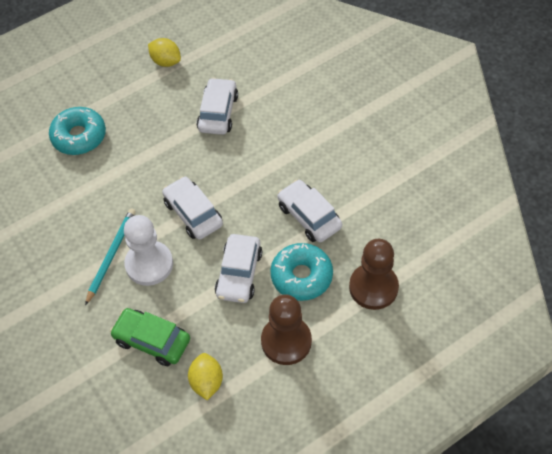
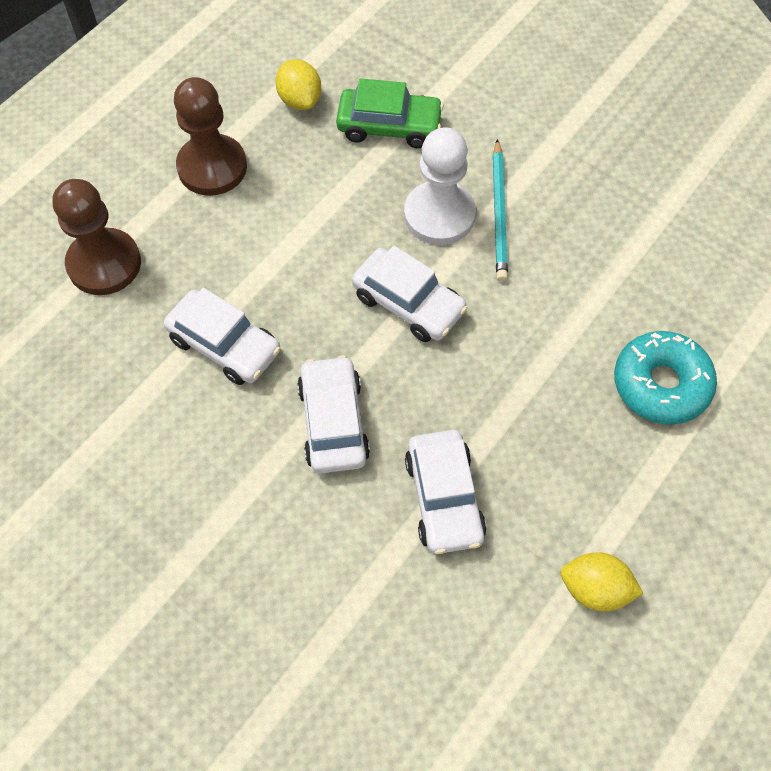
camera: 160 degrees right, 5 degrees up
white car [215,234,262,303] -> white car moved to [297,355,370,474]
turquoise donut [270,243,333,301] -> none

